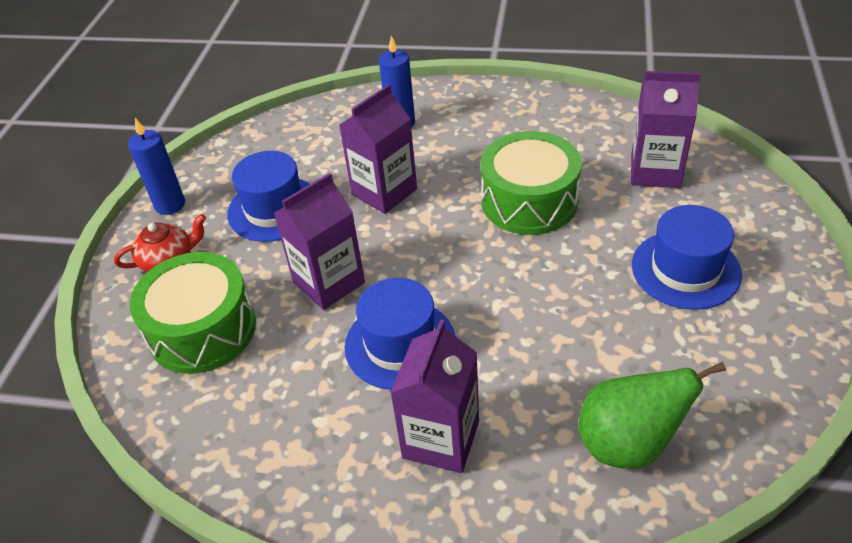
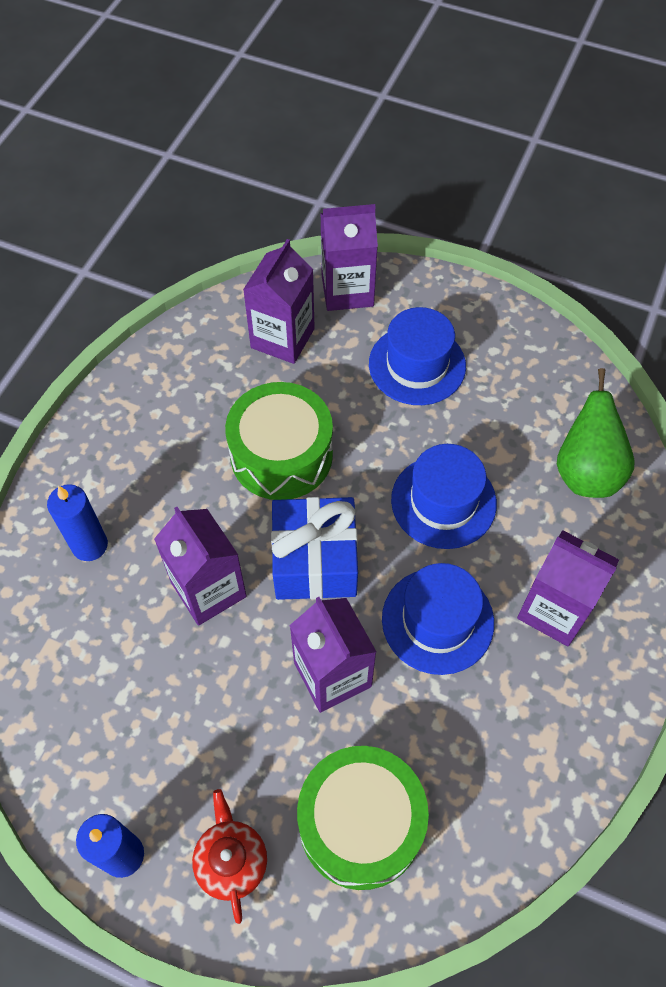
camera: 80 degrees left, 15 degrees up
blue hat [227,151,310,242] -> blue hat moved to [391,444,497,549]
none -> blue gift [271,497,358,600]
none -> purple carton [320,204,378,311]

